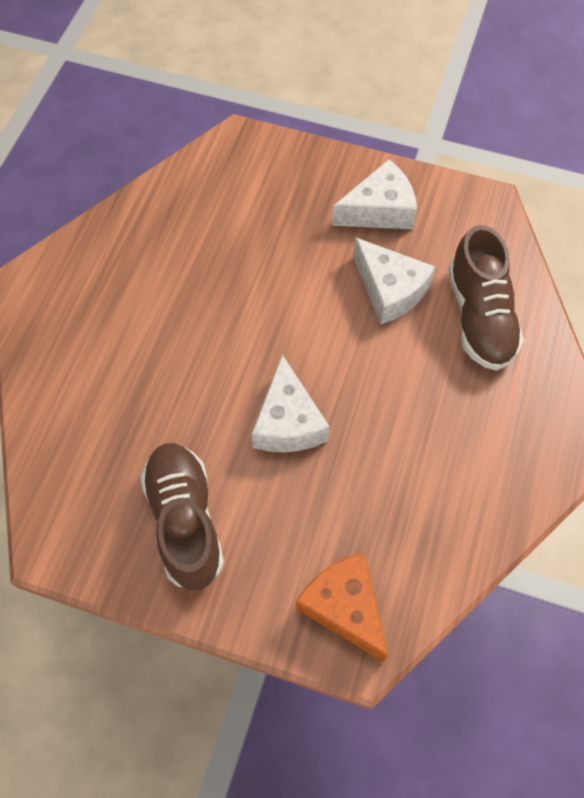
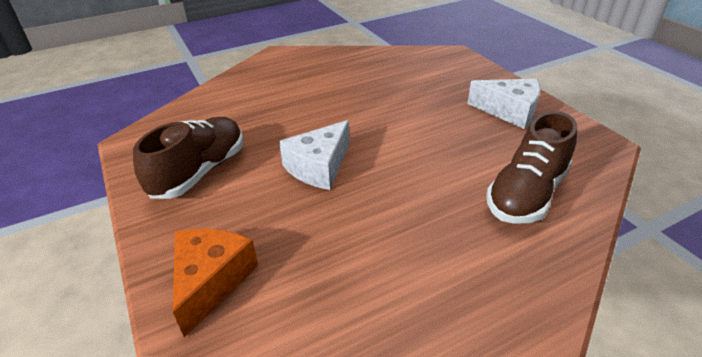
camera: 45 degrees right, 25 degrees down
white cheese [353,237,435,325] -> none

